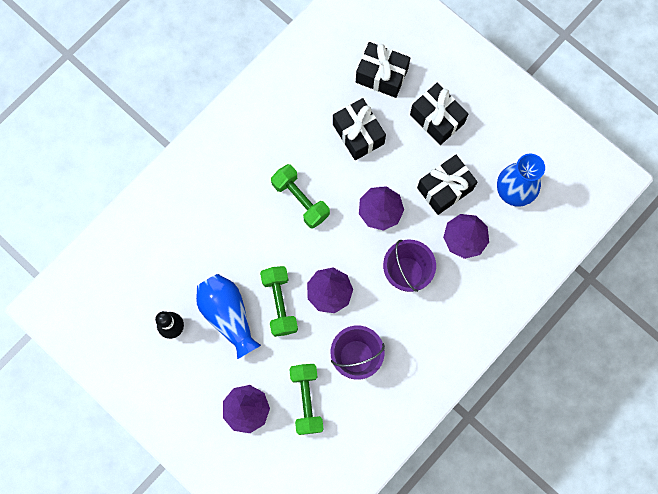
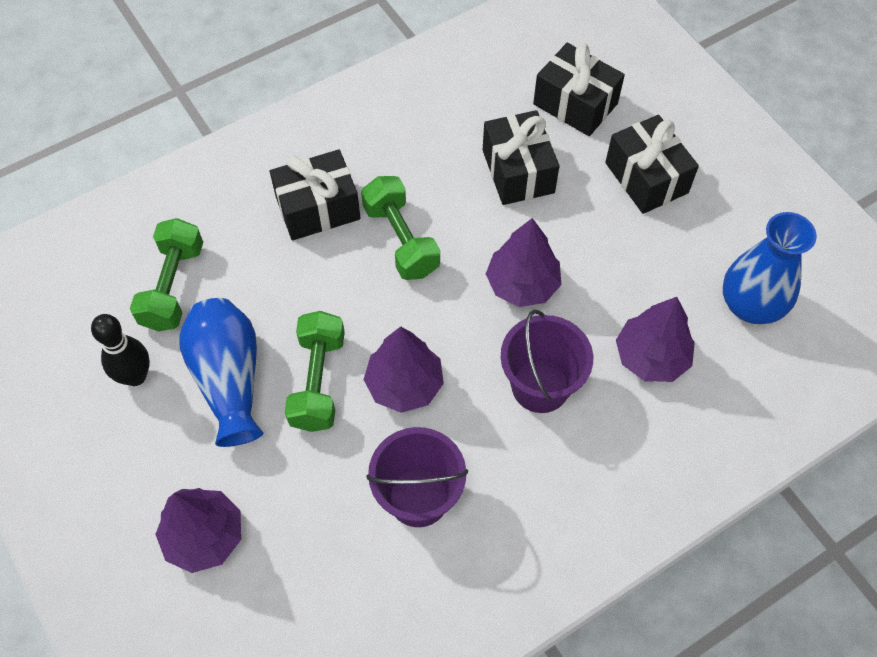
camera: 15 degrees right, 15 degrees down
green dumbbell [289,364,323,435] -> green dumbbell moved to [130,218,203,332]
black gift [417,155,477,215] -> black gift moved to [270,150,361,240]

